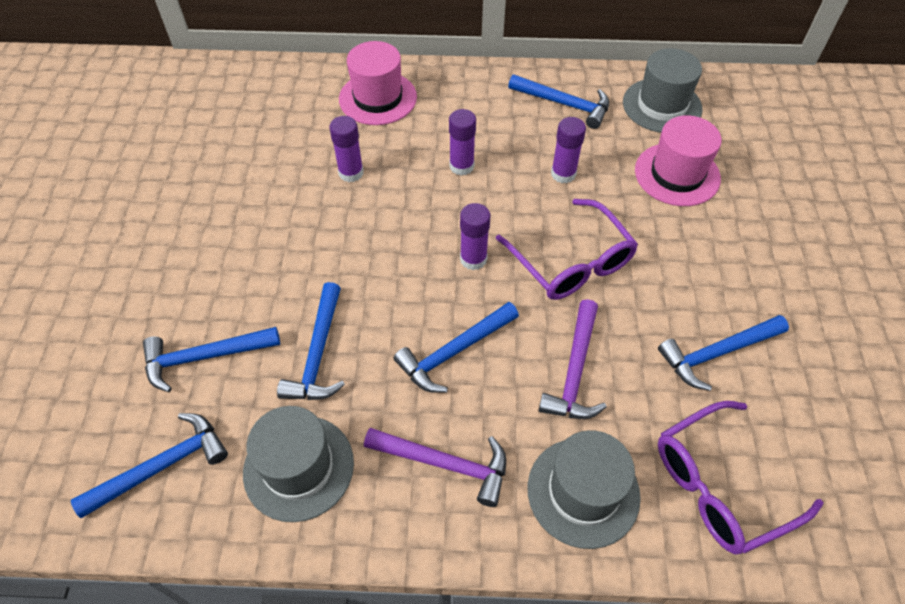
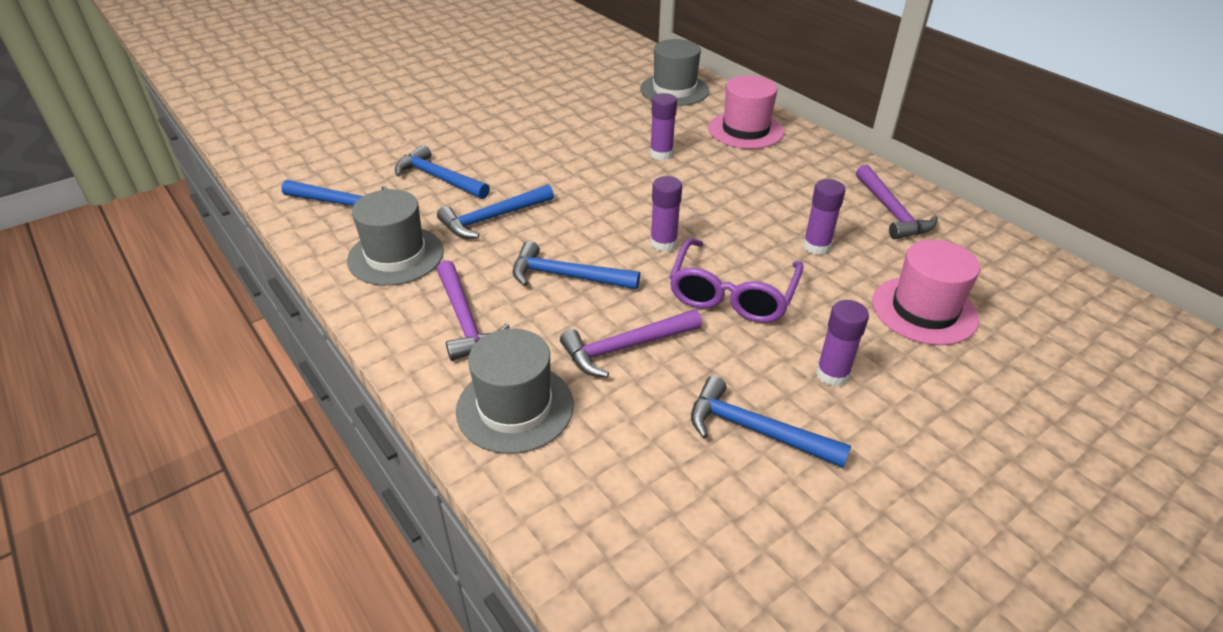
camera: 50 degrees right, 15 degrees down
purple glue stick [449,109,476,176] -> purple glue stick moved to [816,300,869,387]
blue hammer [508,74,609,129] -> purple hammer [856,165,938,239]
grey hat [623,48,703,133] -> grey hat moved to [640,39,709,106]
purple glasses [658,401,824,555] -> none

